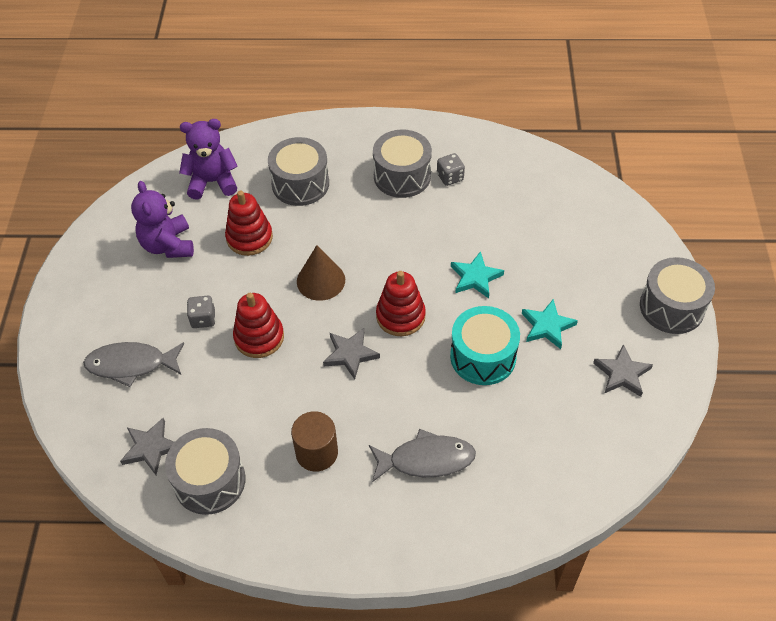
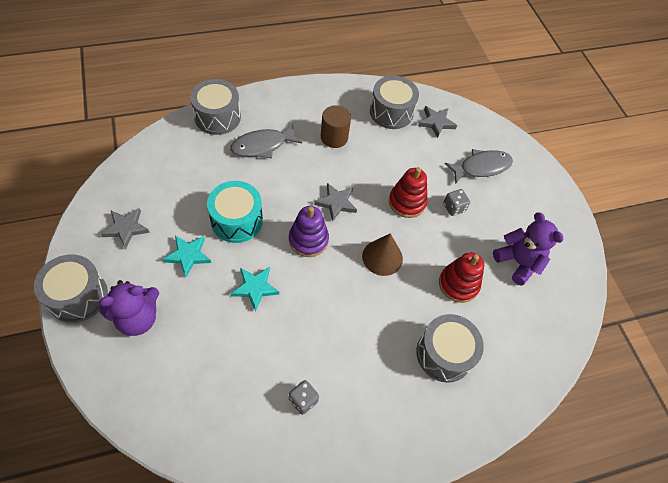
camera: 155 degrees right, 5 degrees up
purple teddy bear [179,119,238,200] -> purple teddy bear moved to [99,280,159,336]
grey drum [373,130,432,198] -> grey drum moved to [190,79,241,135]
red stacking toy [376,271,426,336] -> purple stacking toy [289,206,329,257]

